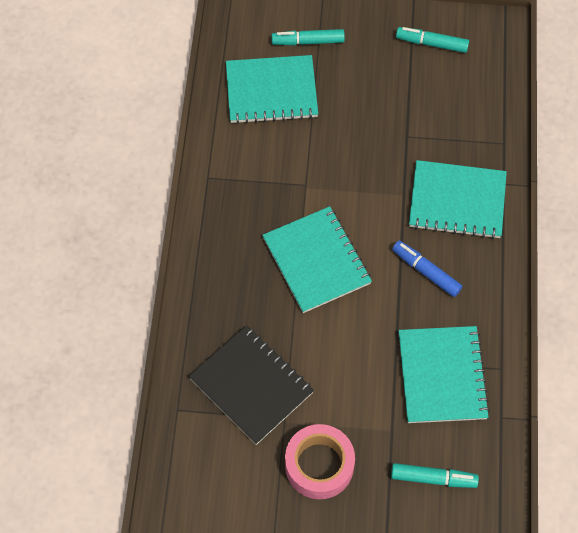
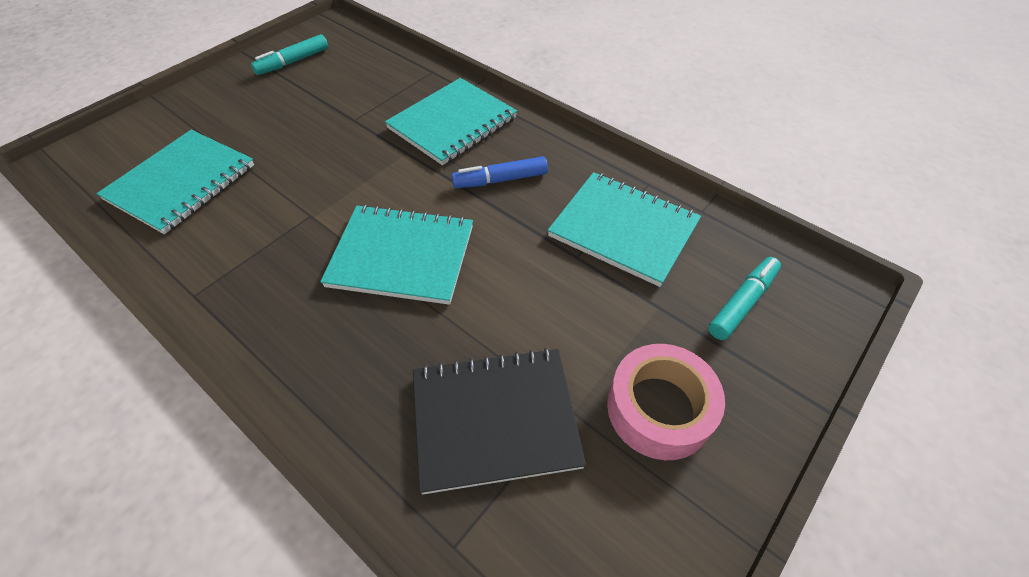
camera: 55 degrees left, 10 degrees down
turquoise marker [272,29,345,45] -> none

